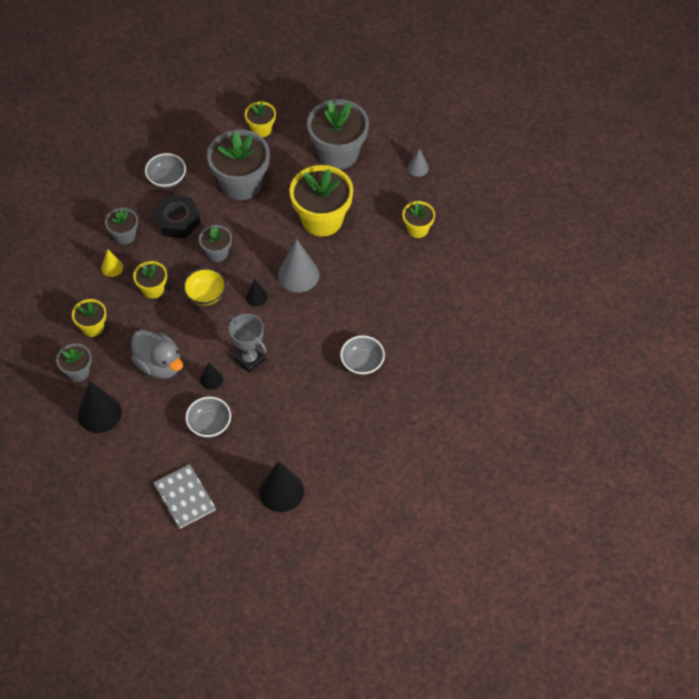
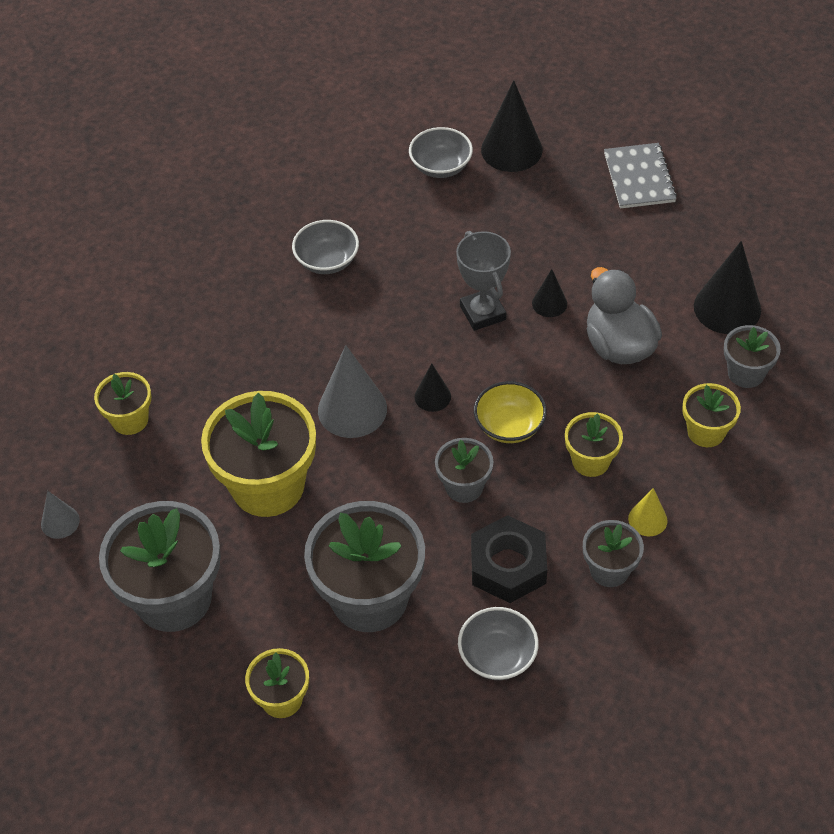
camera: 155 degrees left, 5 degrees down
grey bowl [186,397,231,438] -> grey bowl moved to [409,127,473,178]

